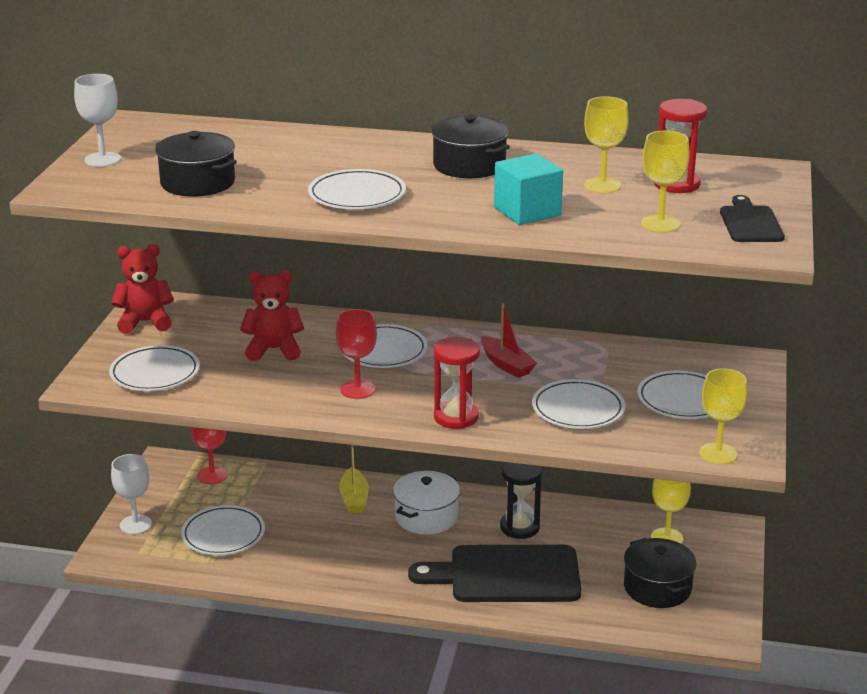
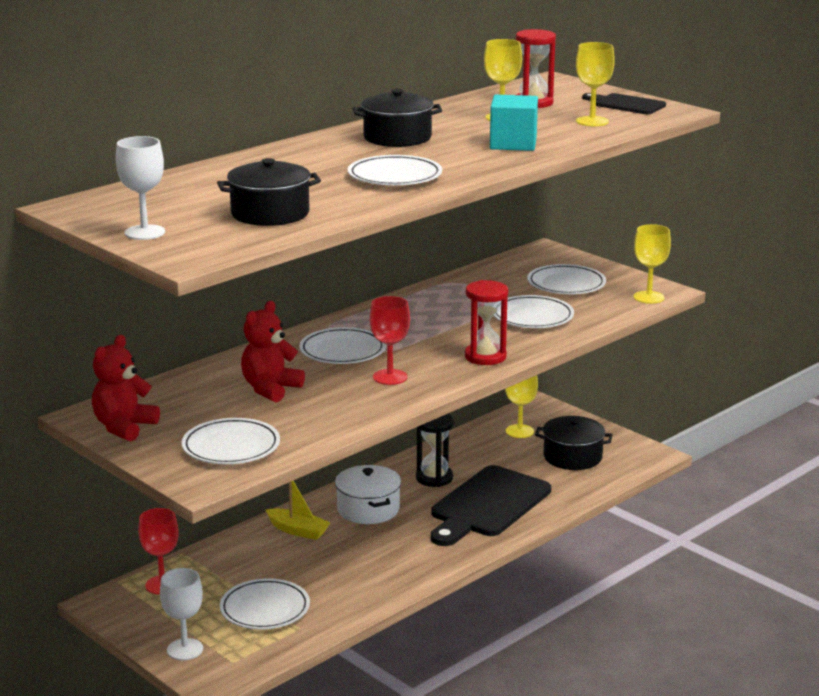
camera: 55 degrees left, 5 degrees down
red boat [481,303,537,378] -> none

